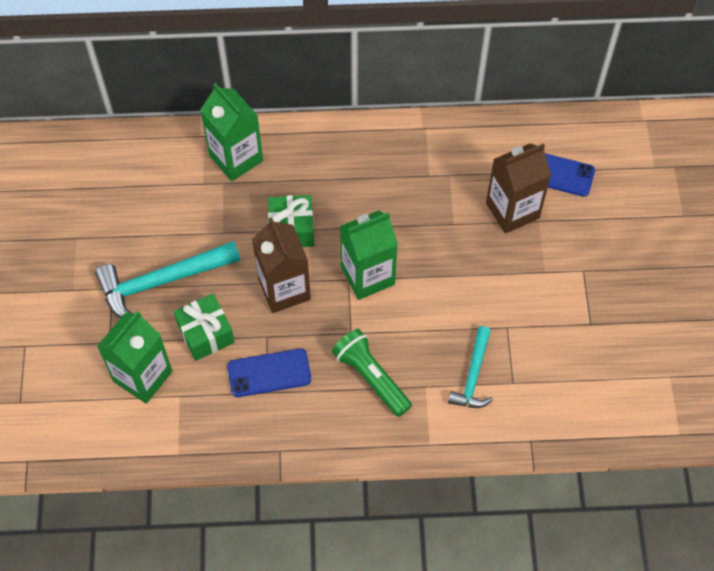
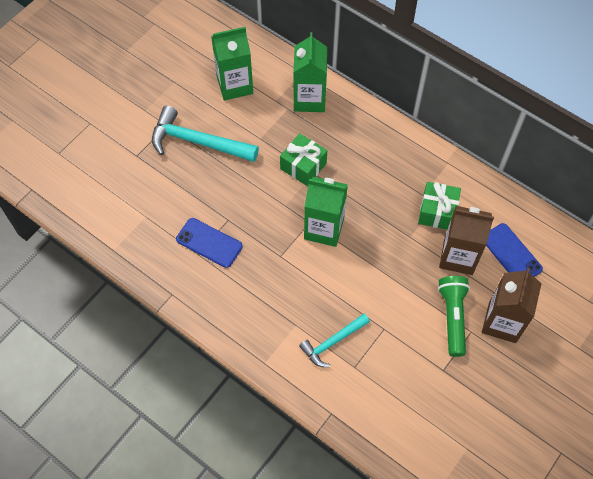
camera: 40 degrees right, 0 degrees up
green carton [97,311,172,404] -> green carton moved to [211,27,253,101]
green gift [174,294,235,361] -> green gift moved to [418,182,461,230]
brown carton [252,218,311,313] -> brown carton moved to [482,268,541,343]
green flashlight [332,329,412,417] -> green flashlight moved to [438,276,470,357]

